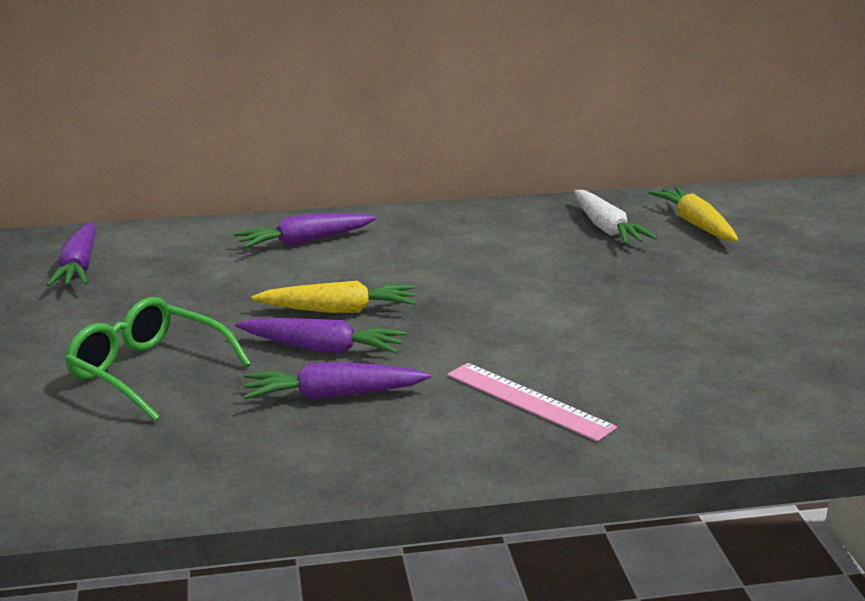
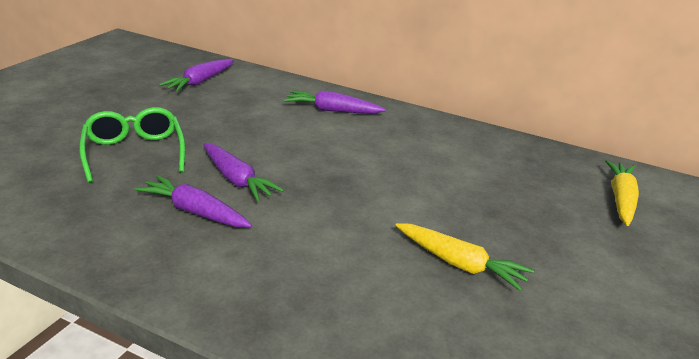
camera: 35 degrees right, 5 degrees up
yellow carrot [251,281,416,313] -> yellow carrot moved to [395,223,534,291]
pink ruler [447,363,617,442] -> none
white carrot [574,190,657,244] -> none

